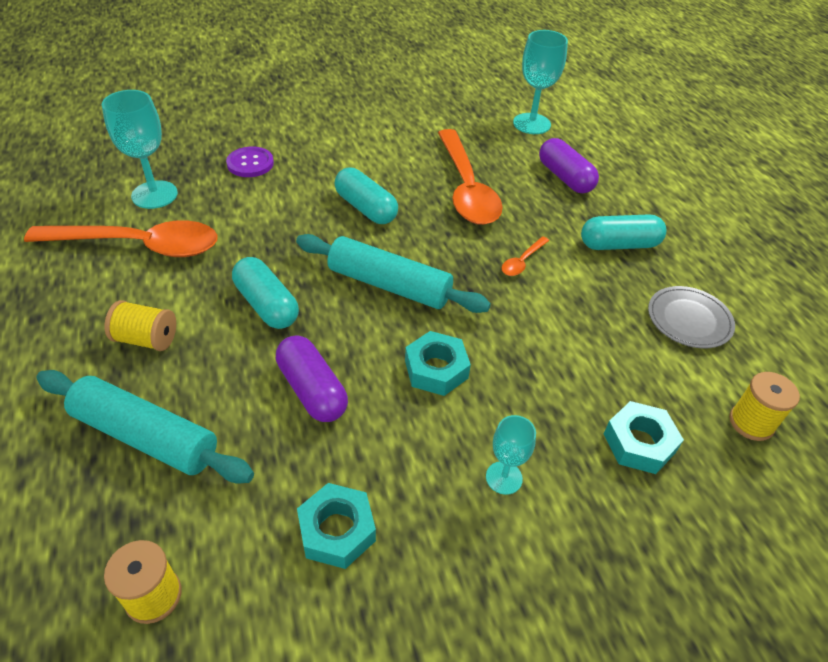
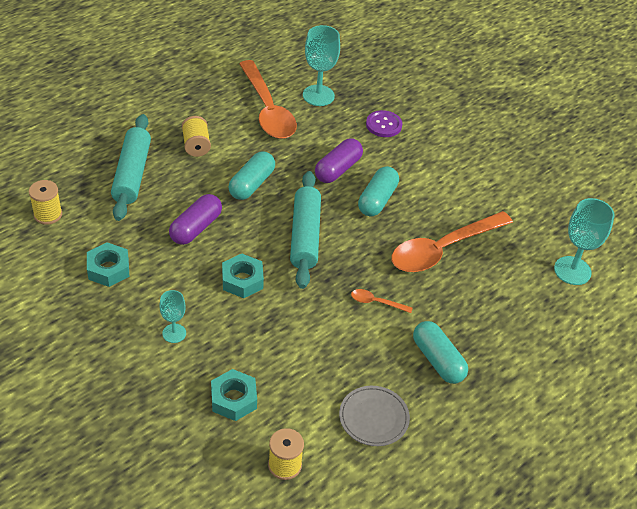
camera: 65 degrees right, 0 degrees up
purple capsule [539,138,599,193] -> purple capsule moved to [315,138,363,183]

